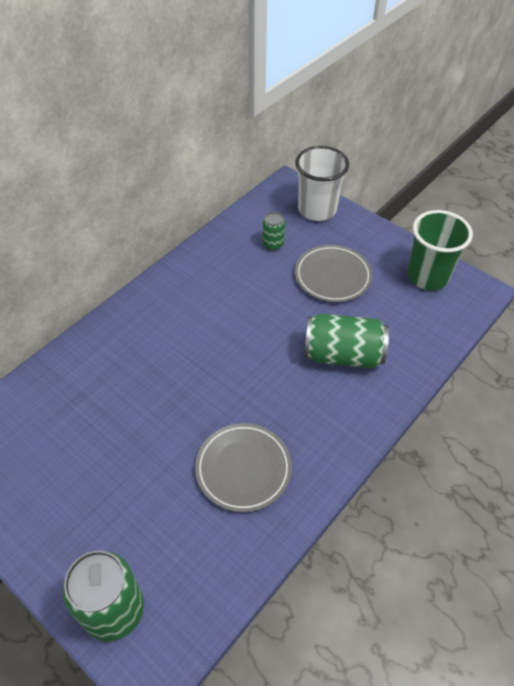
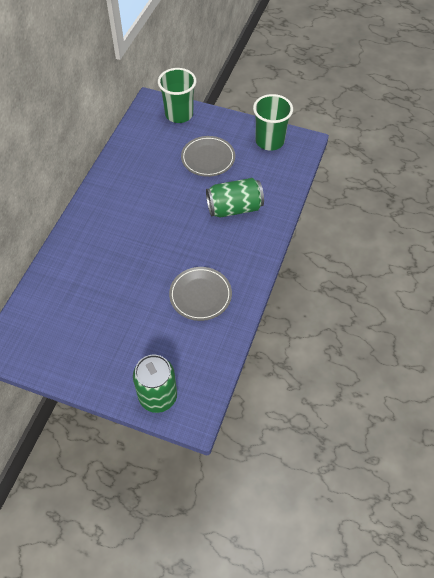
camera: 20 degrees left, 5 degrees up
green can [262,212,285,250] -> none
white cup [295,146,349,221] -> green cup [158,68,196,123]

